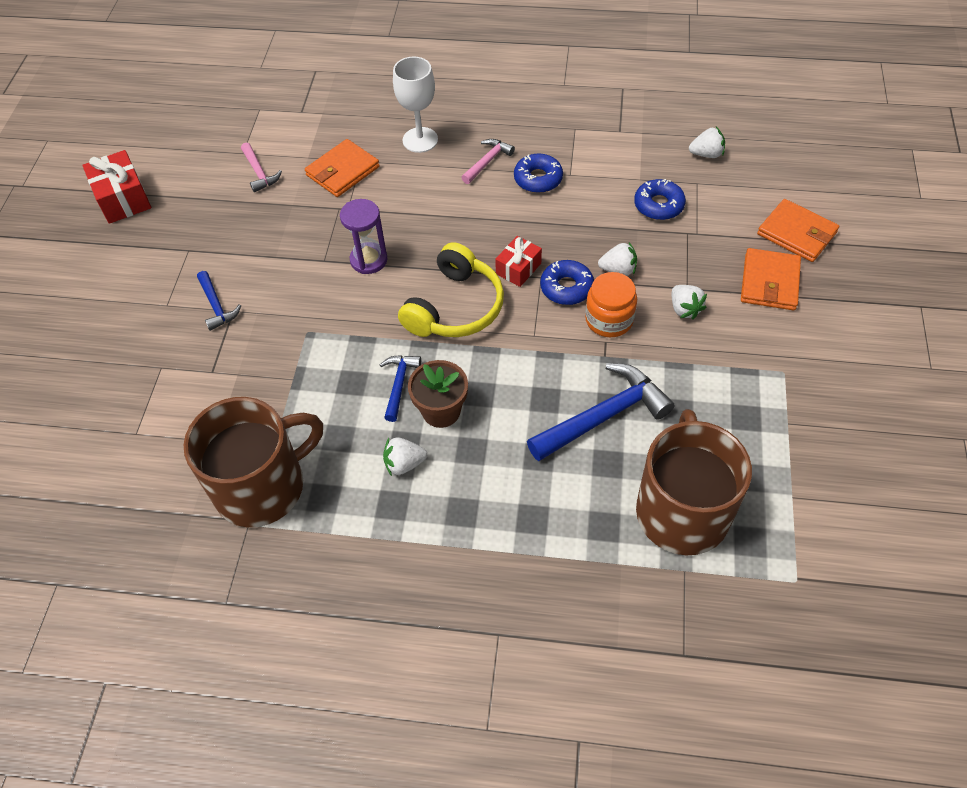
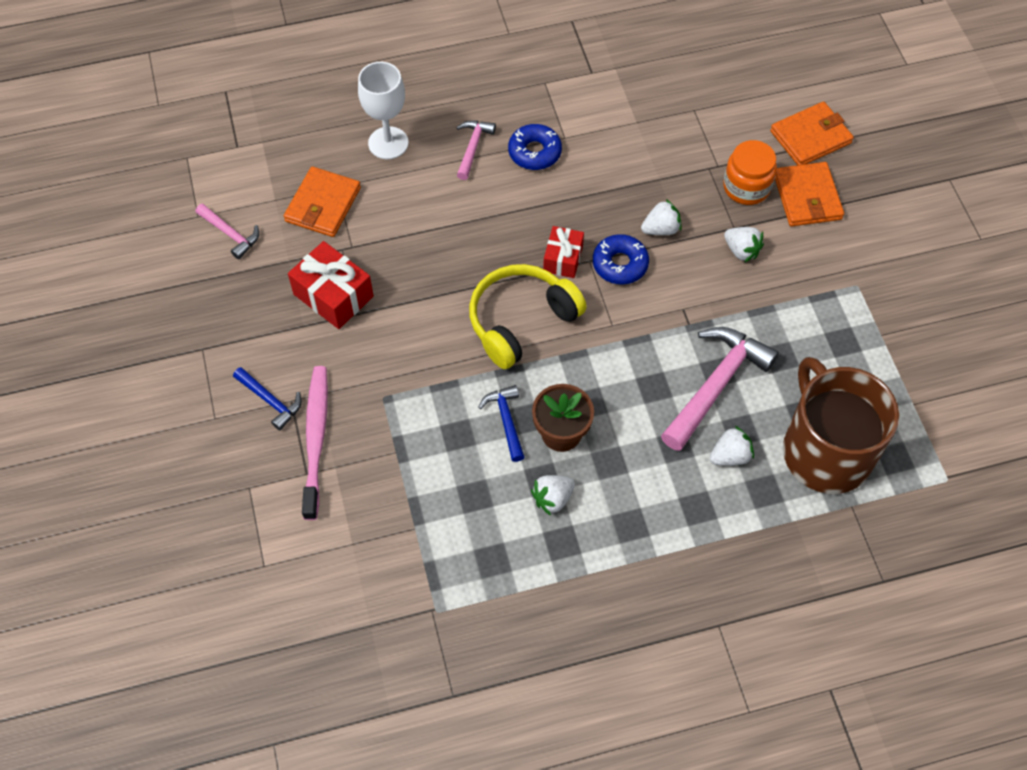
camera: 25 degrees left, 5 degrees up
red gift [82,150,151,224] -> red gift moved to [288,241,374,329]
brown mug [184,397,323,527] -> none
purple hourglass [340,199,387,274] -> none
yellow headphones [398,242,504,337] -> yellow headphones turned 135 degrees counterclockwise [469,264,587,369]
blue hammer [527,363,674,461] -> pink hammer [661,327,779,451]
orange jar [585,272,637,337] -> orange jar moved to [723,140,777,205]
blue donut [634,179,686,220] -> none
white strawberry [689,127,725,158] -> white strawberry moved to [710,426,754,466]
orange wallet [757,199,839,262] -> orange wallet turned 45 degrees counterclockwise [770,101,854,165]
none -> pink toothbrush [302,366,328,520]

